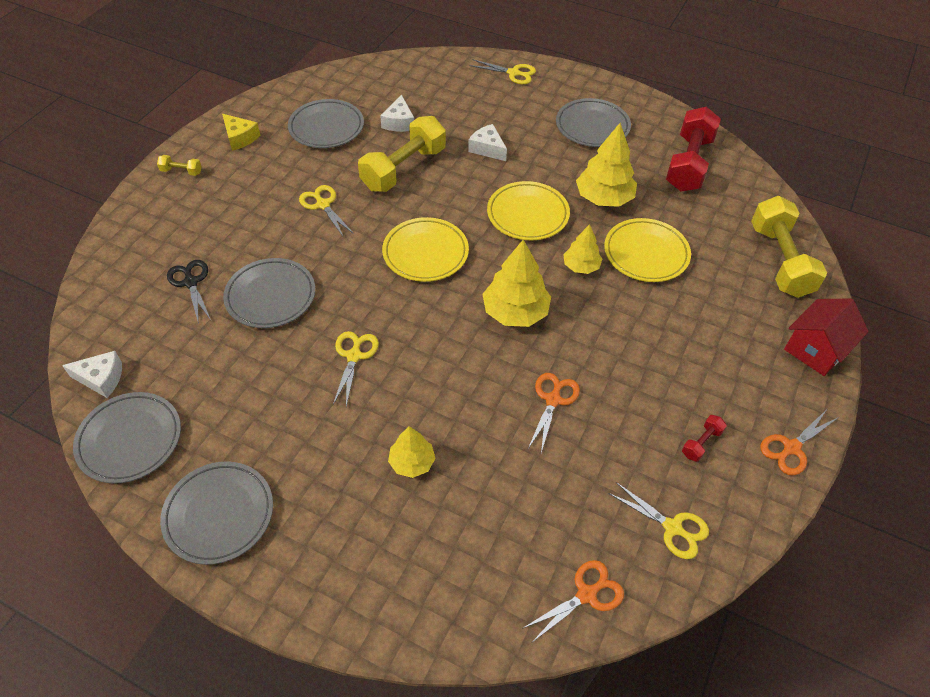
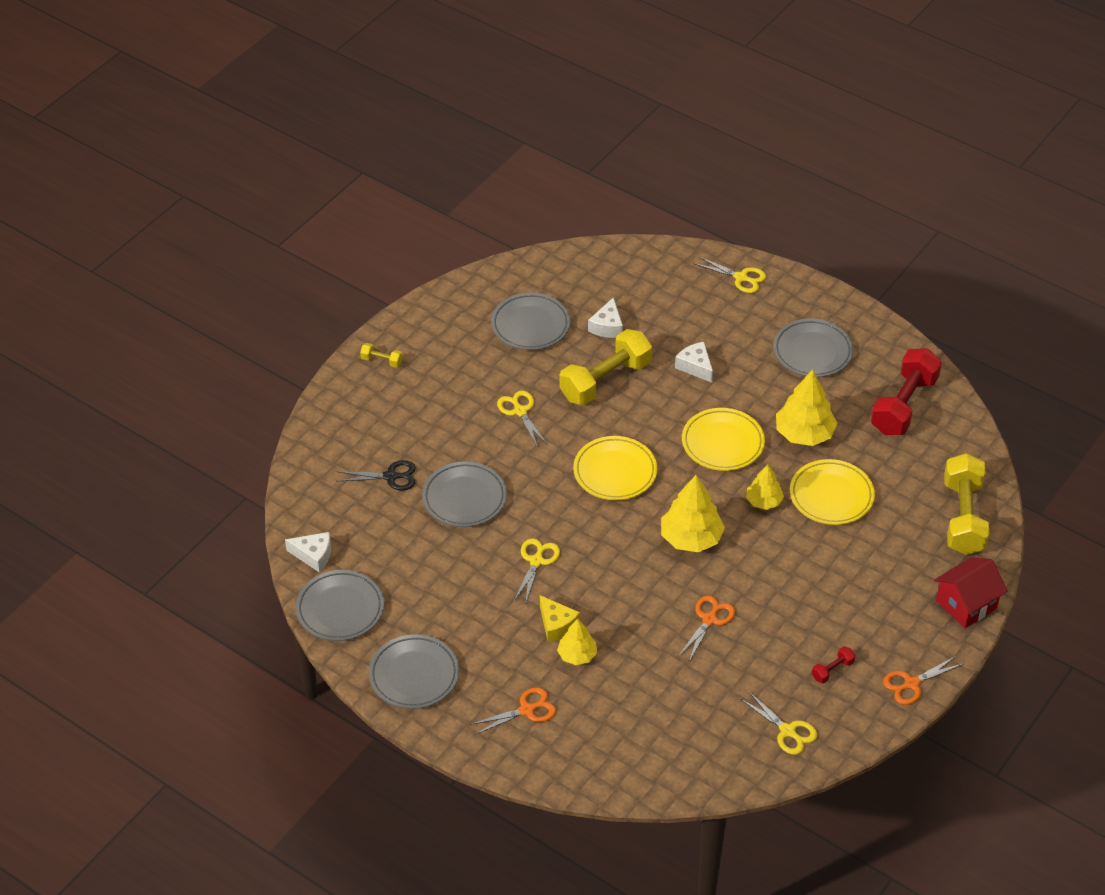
camera: 10 degrees right, 5 degrees down
black scissors [167,260,211,324] -> black scissors turned 105 degrees clockwise [337,460,416,490]
yellow cheese [222,114,260,151] -> yellow cheese moved to [540,595,580,642]
orange scissors [522,560,624,642] -> orange scissors moved to [470,687,556,735]

